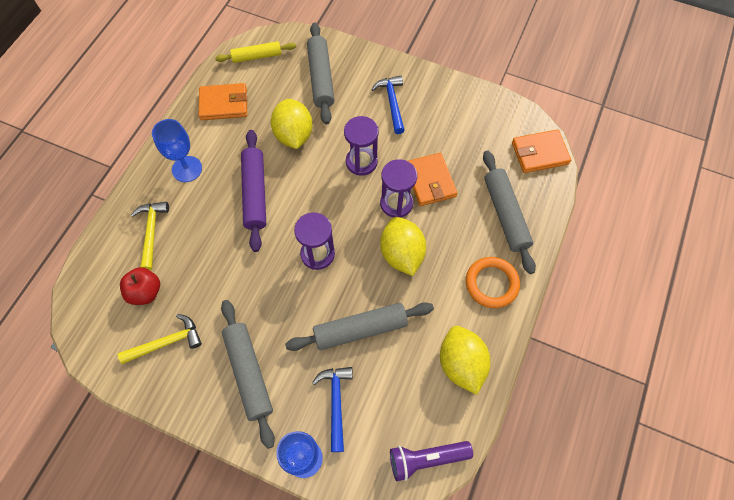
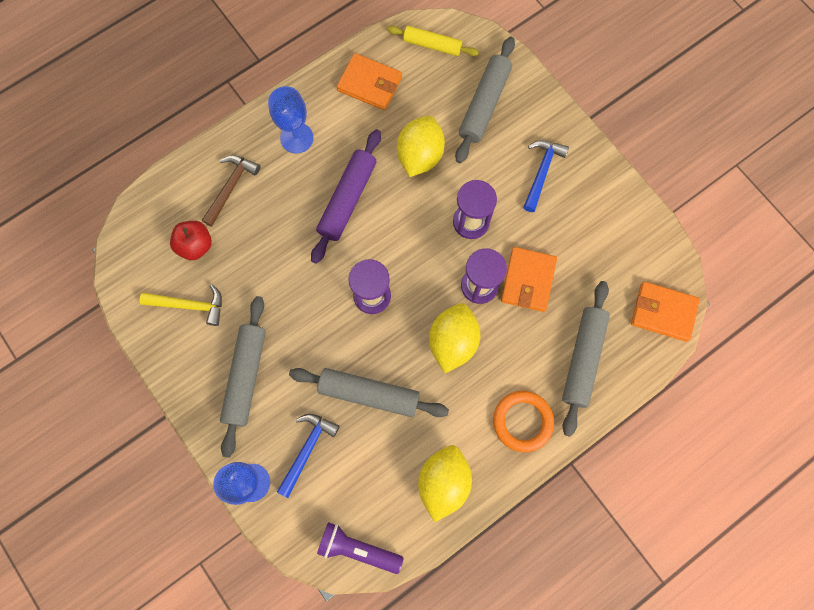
camera: 30 degrees right, 10 degrees up
yellow hammer [131,202,169,270] -> brown hammer [202,155,260,227]

